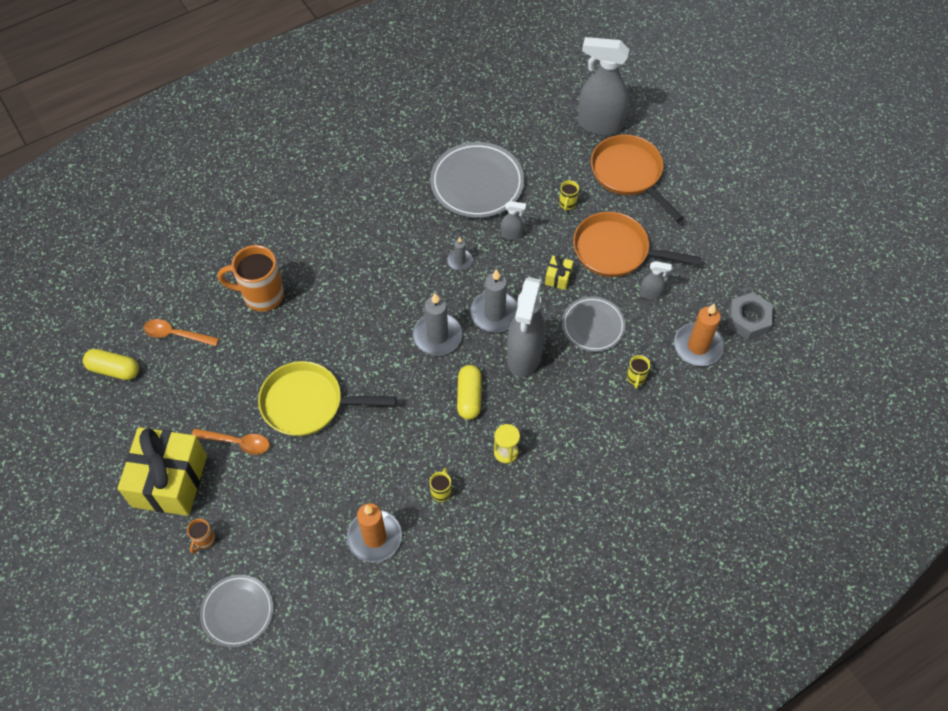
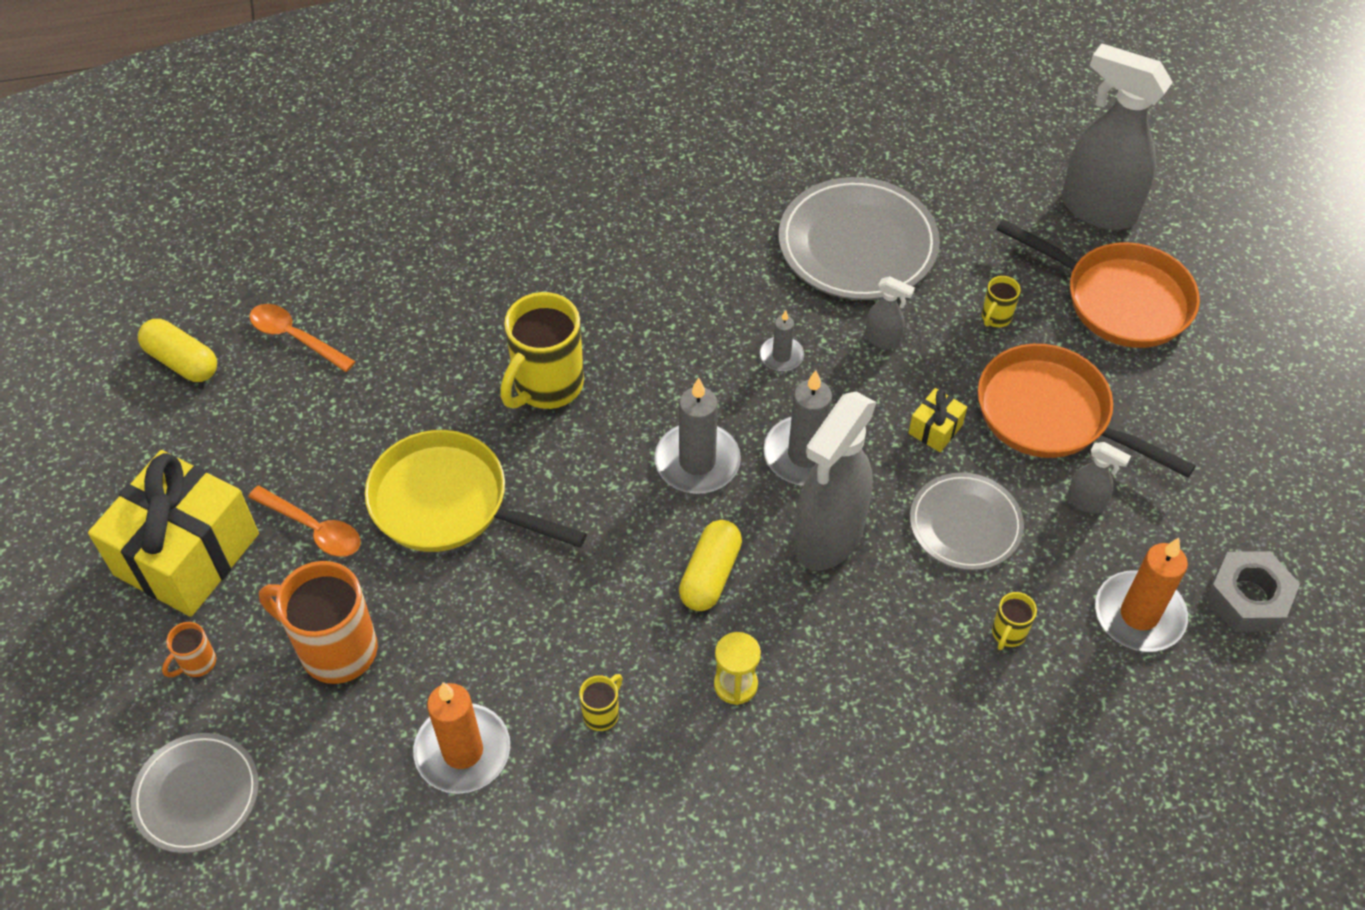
camera: 20 degrees right, 5 degrees down
orange mug [218,245,284,312] -> orange mug moved to [259,561,378,684]
orange pan [591,135,684,222] -> orange pan turned 135 degrees clockwise [996,219,1200,348]
none -> yellow mug [500,292,584,409]

